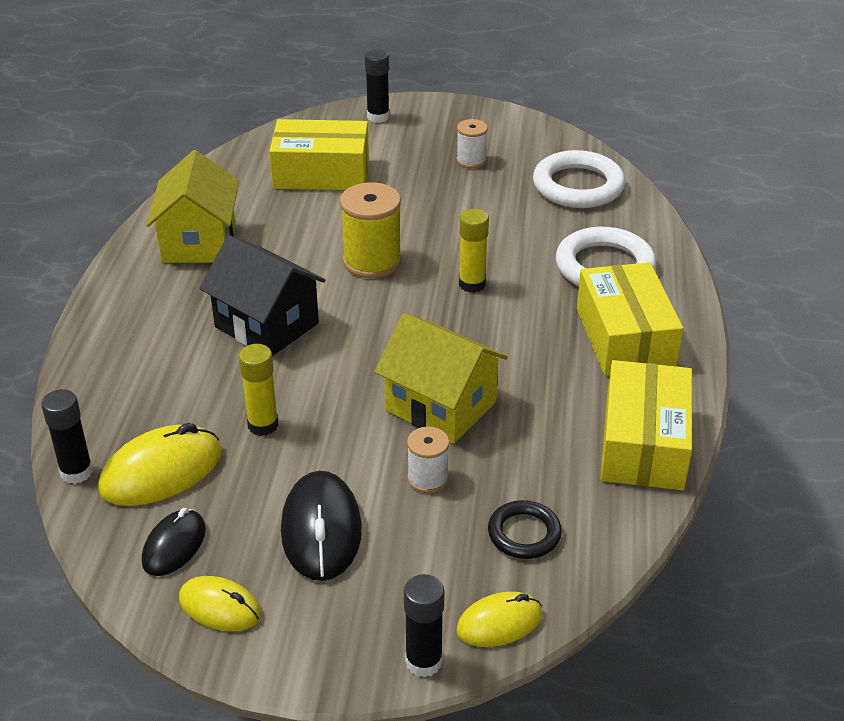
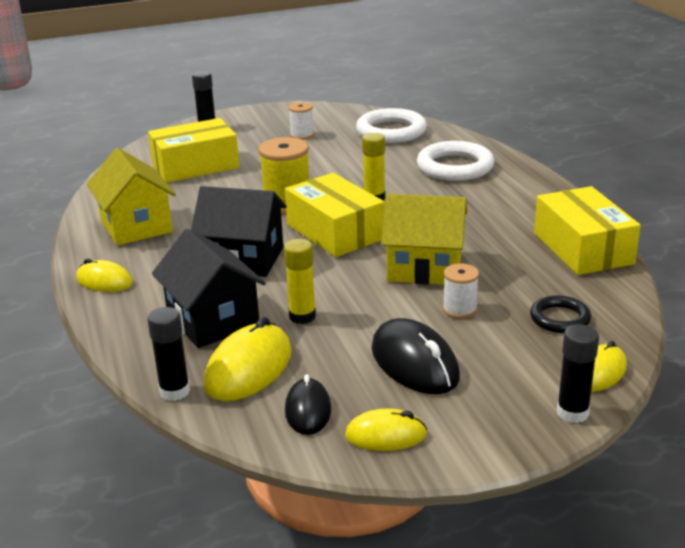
camera: 25 degrees left, 10 degrees down
yellow box [577,262,683,376] -> yellow box moved to [285,173,385,257]
none -> yellow mouse [76,258,133,292]
none -> black house [152,229,266,348]

